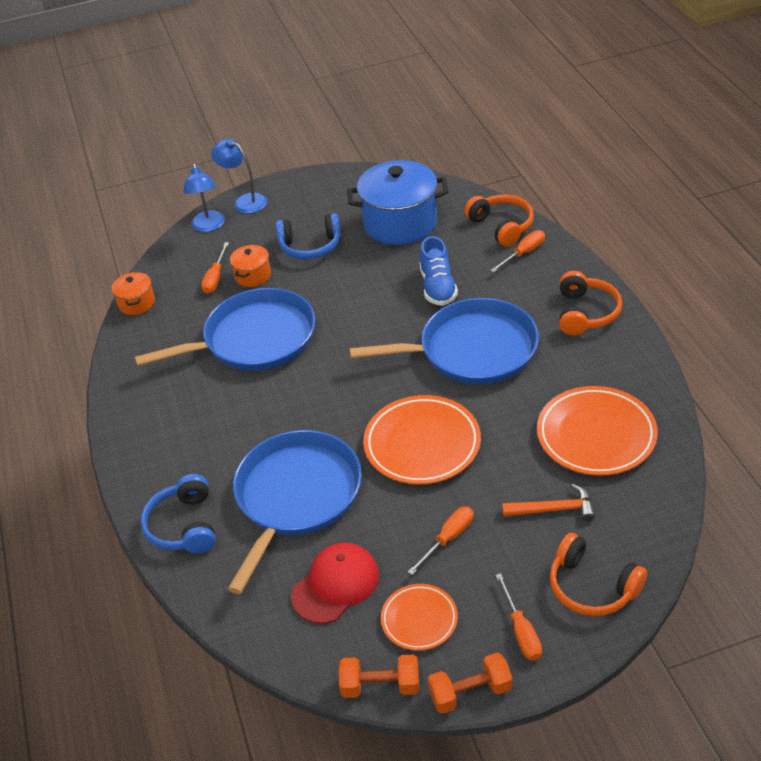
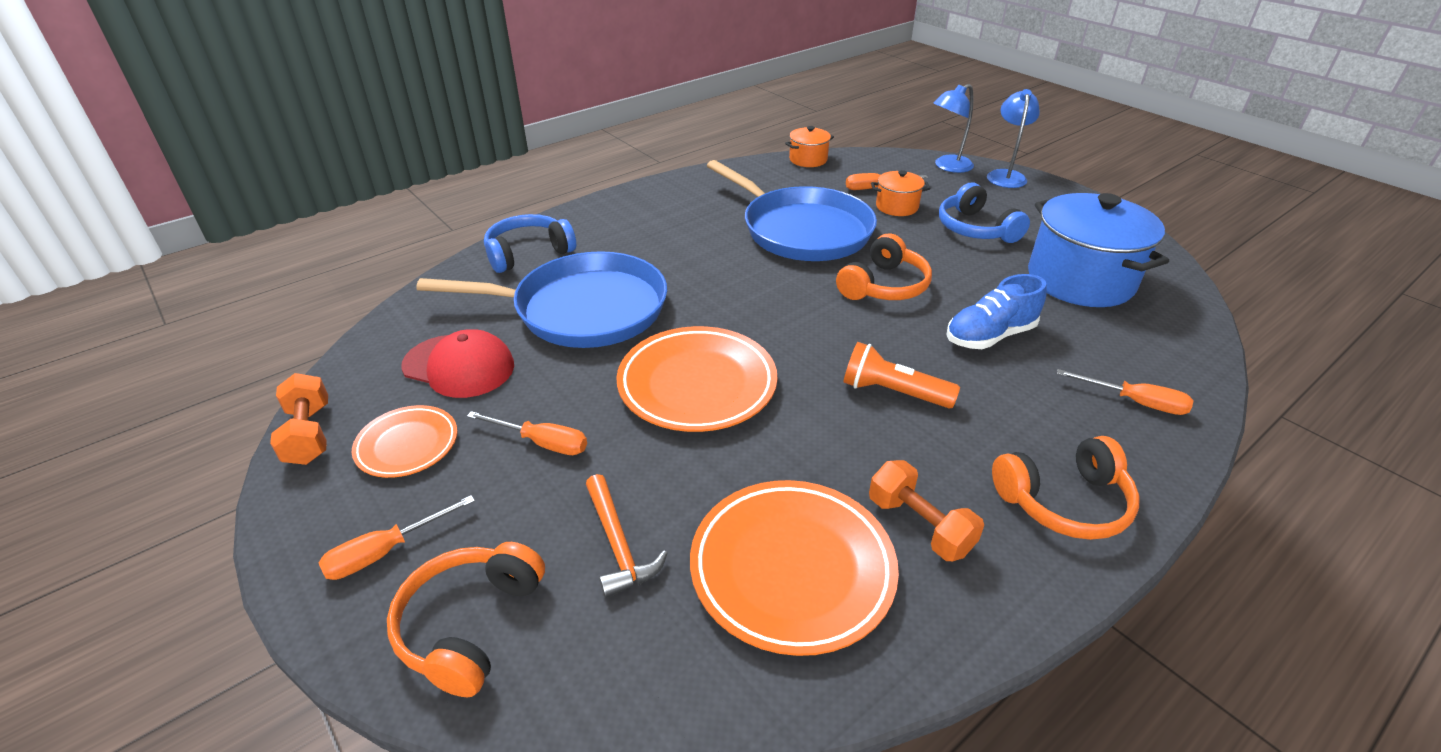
camera: 65 degrees right, 5 degrees down
blue pan [350,298,539,385] -> orange flashlight [843,342,960,408]
orange dumbbell [428,653,512,714] -> orange dumbbell moved to [869,460,984,561]
orange headphones [464,195,534,247] -> orange headphones moved to [836,233,932,300]

